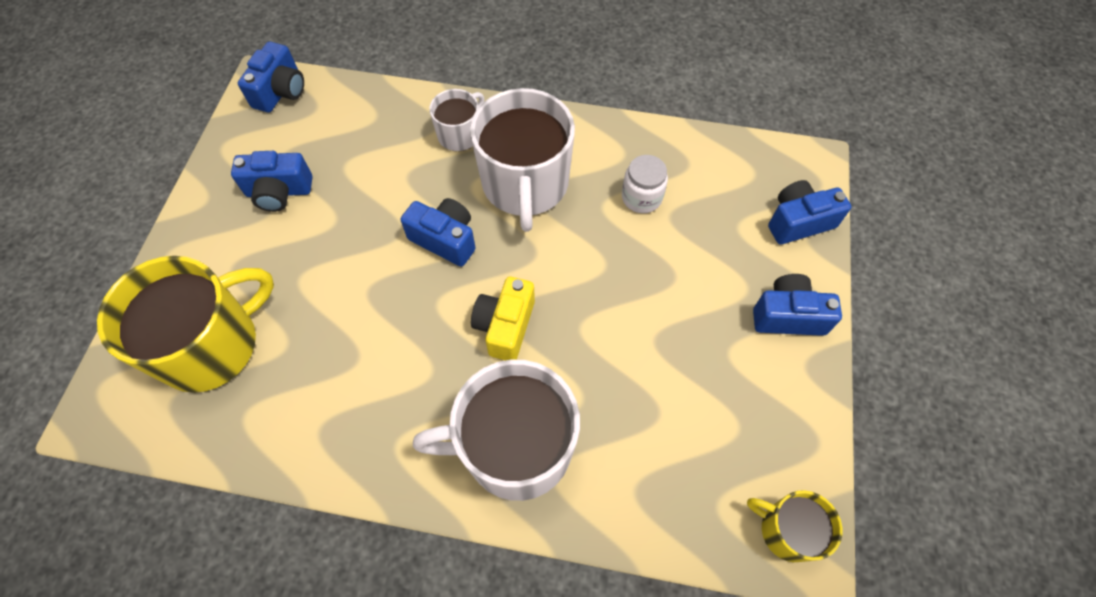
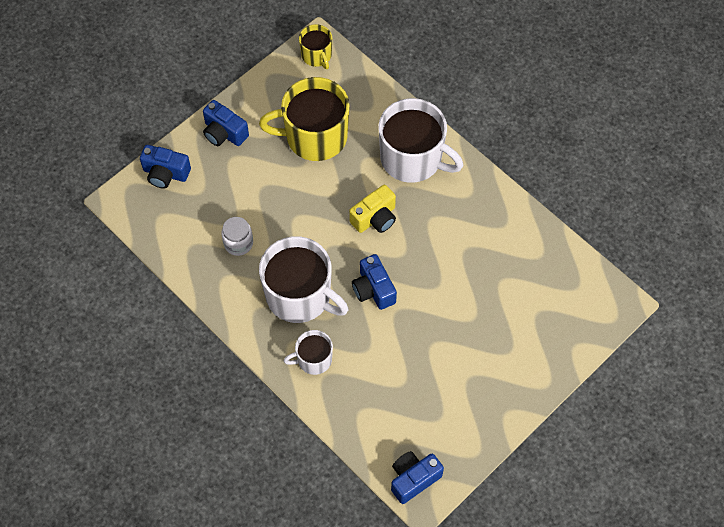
camera: 145 degrees left, 0 degrees up
yellow mug [97,256,274,393] -> yellow mug moved to [259,77,350,161]
blue camera [231,151,312,212] -> none
white mug [470,88,575,232] -> white mug turned 90 degrees clockwise [259,236,349,323]

